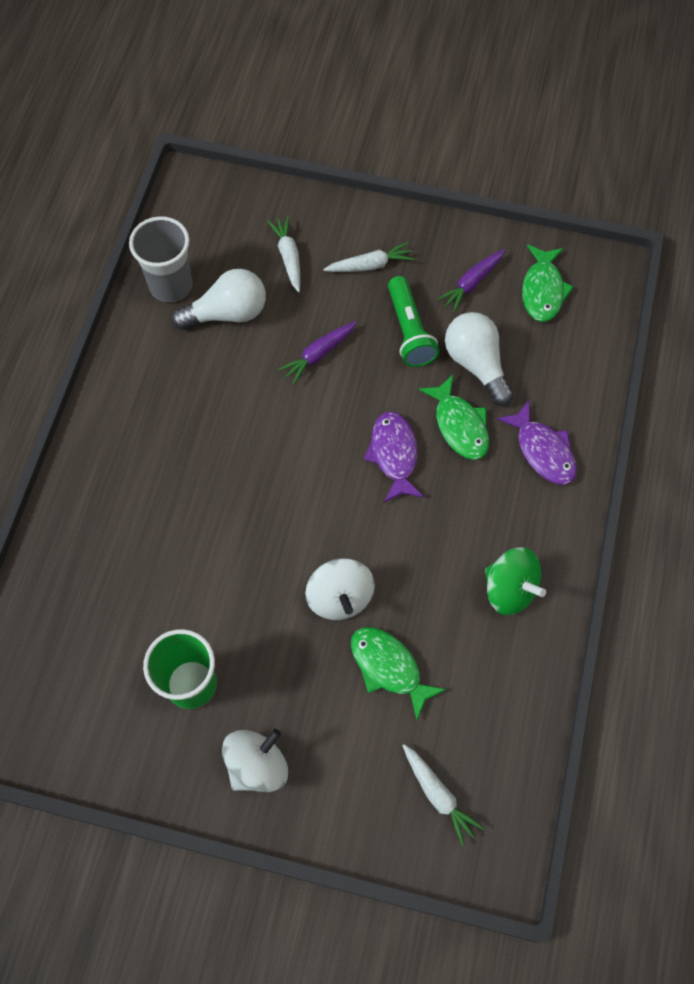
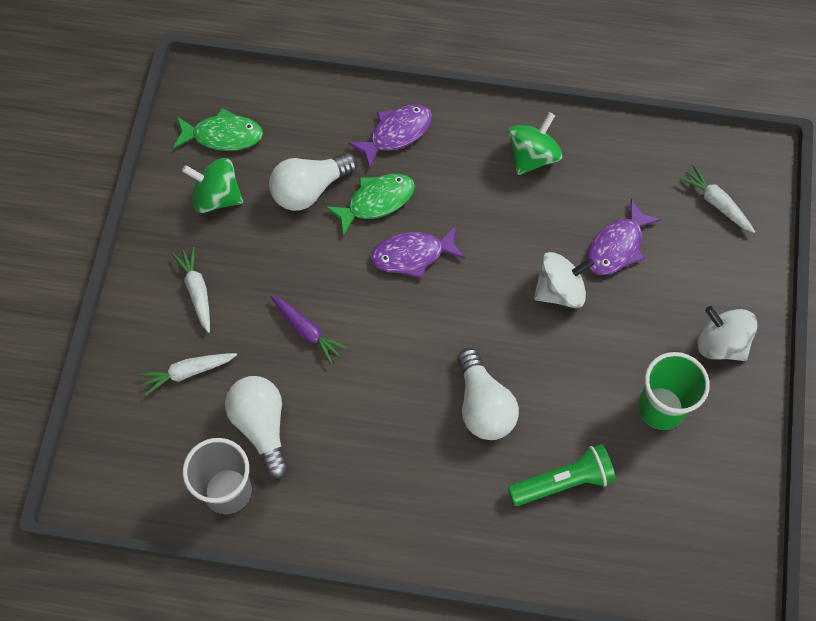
camera: 95 degrees left, 0 degrees up
green fish [351,627,447,720] -> purple fish [587,199,662,275]
green flashlight [388,276,439,367] -> green flashlight moved to [508,444,616,506]
white carrot [403,744,484,846] -> white carrot turned 90 degrees counterclockwise [679,165,755,233]
purple carrot [437,249,505,313] -> green spinning top [182,158,243,213]
none -> white light bulb [457,348,519,440]

